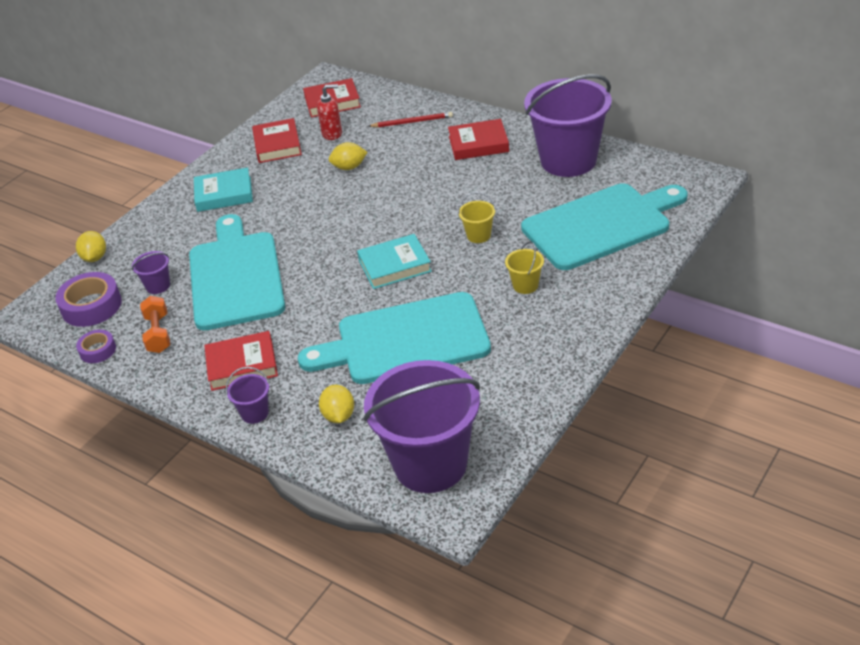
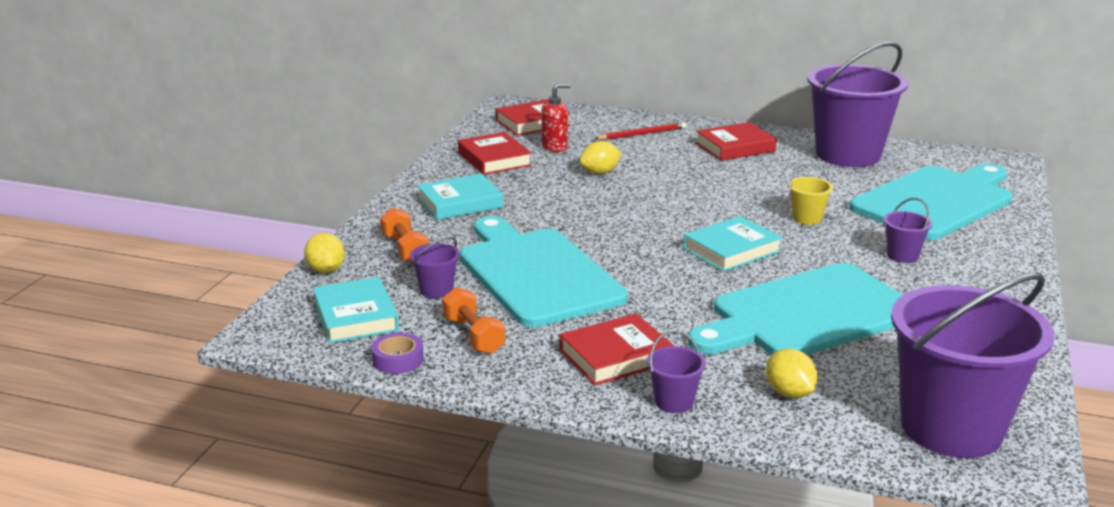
camera: 20 degrees left, 15 degrees down
purple tape [55,272,122,327] -> turquoise book [313,277,399,343]
yellow bucket [505,241,544,294] -> purple bucket [884,198,932,263]
none -> orange dumbbell [380,207,429,263]

